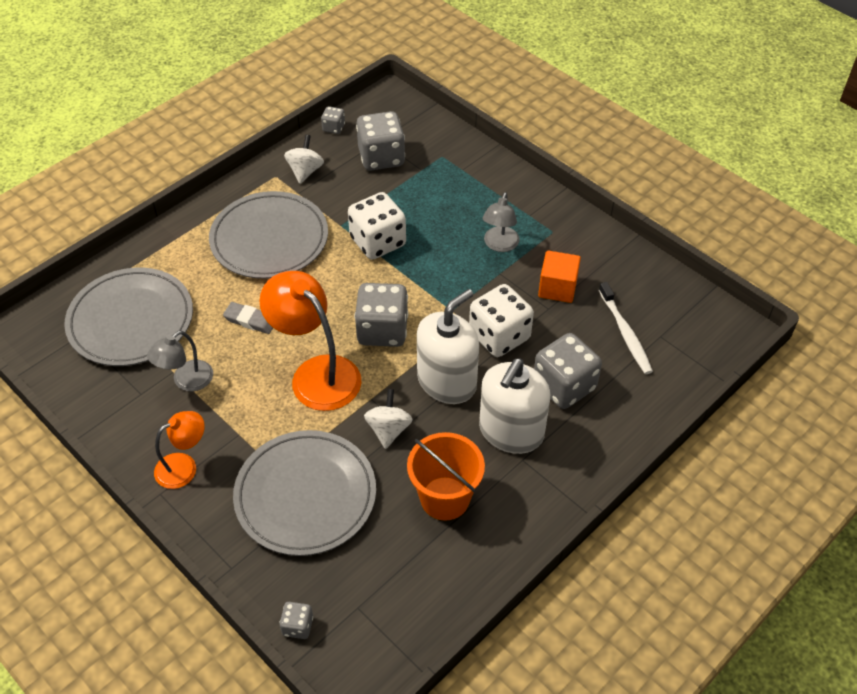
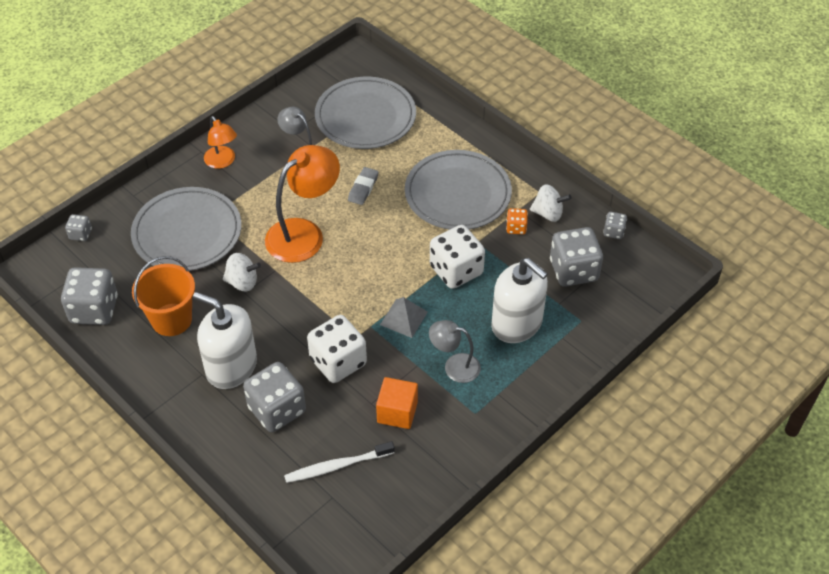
camera: 90 degrees right, 0 degrees up
grey dice [355,283,408,347] -> grey dice moved to [61,267,118,325]
white soap dispenser [417,289,479,404] -> white soap dispenser moved to [491,258,548,343]
none -> grey pyramid [380,297,428,338]
none -> orange dice [506,208,528,234]

